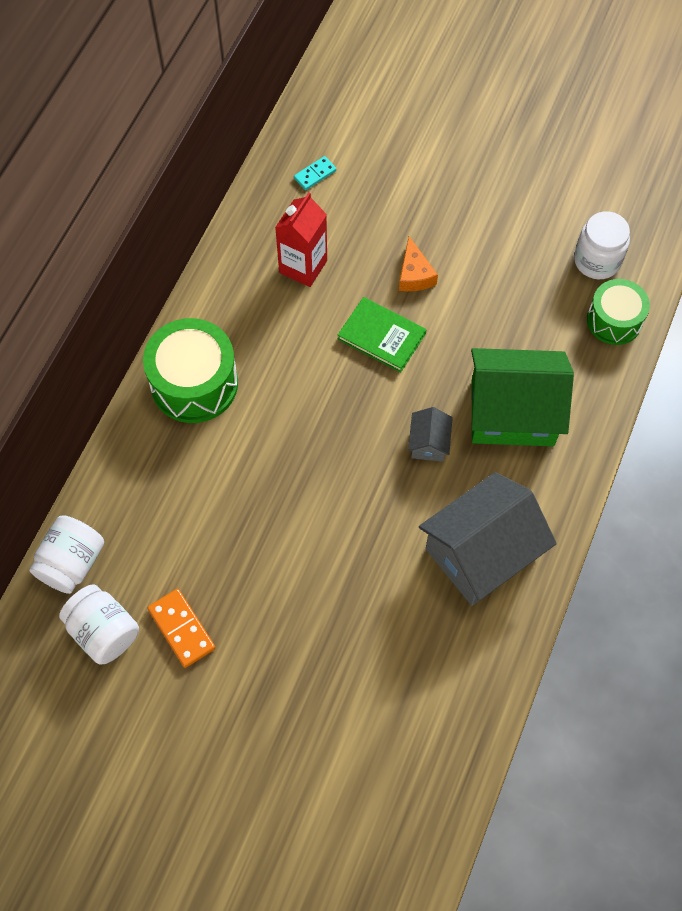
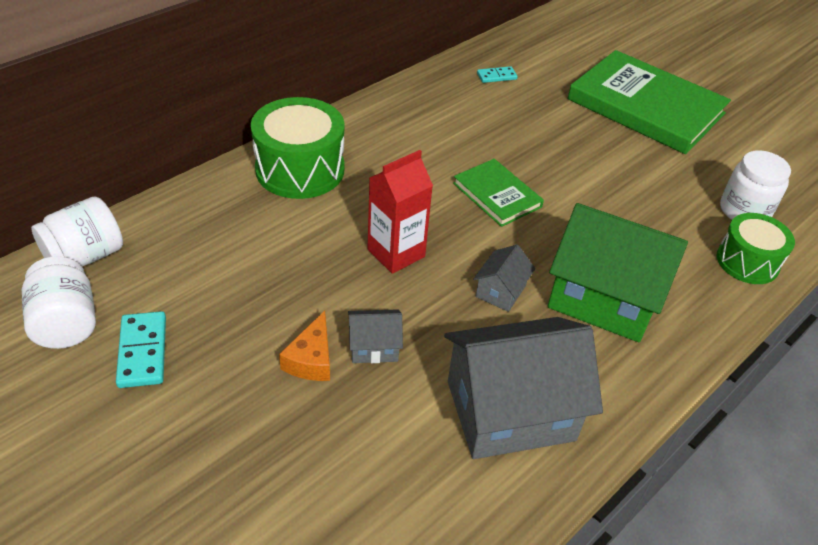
camera: 20 degrees right, 20 degrees down
orange domino [148,589,215,668] -> turquoise domino [116,311,166,388]
red carton [275,192,327,287] -> red carton moved to [367,150,433,274]
orange cheese [399,237,438,291] -> orange cheese moved to [279,310,330,381]
none -> grey house [348,309,403,363]
none -> green book [568,50,731,154]

